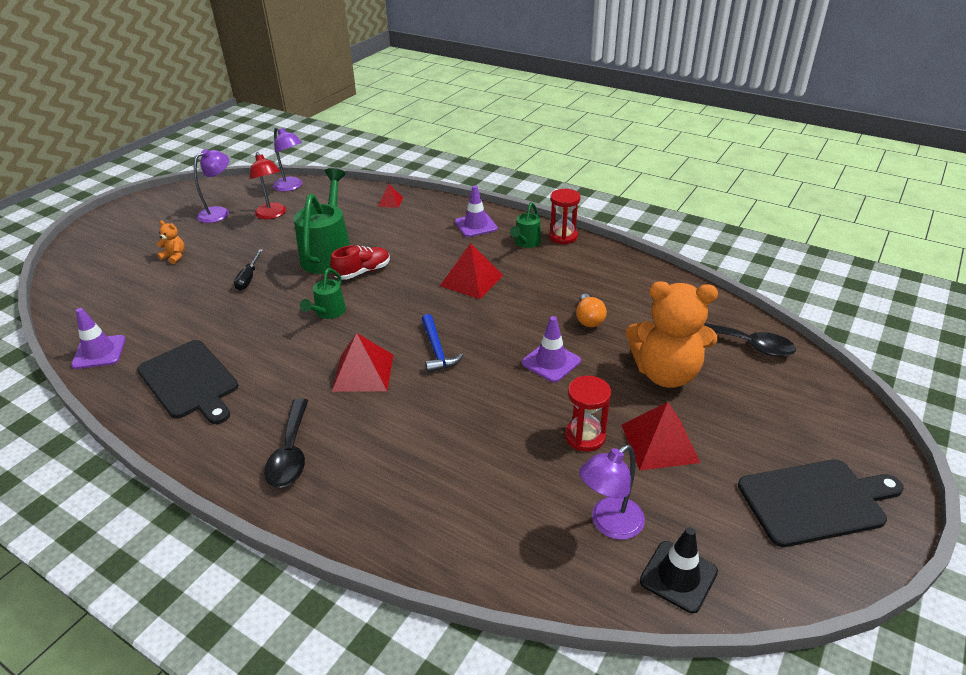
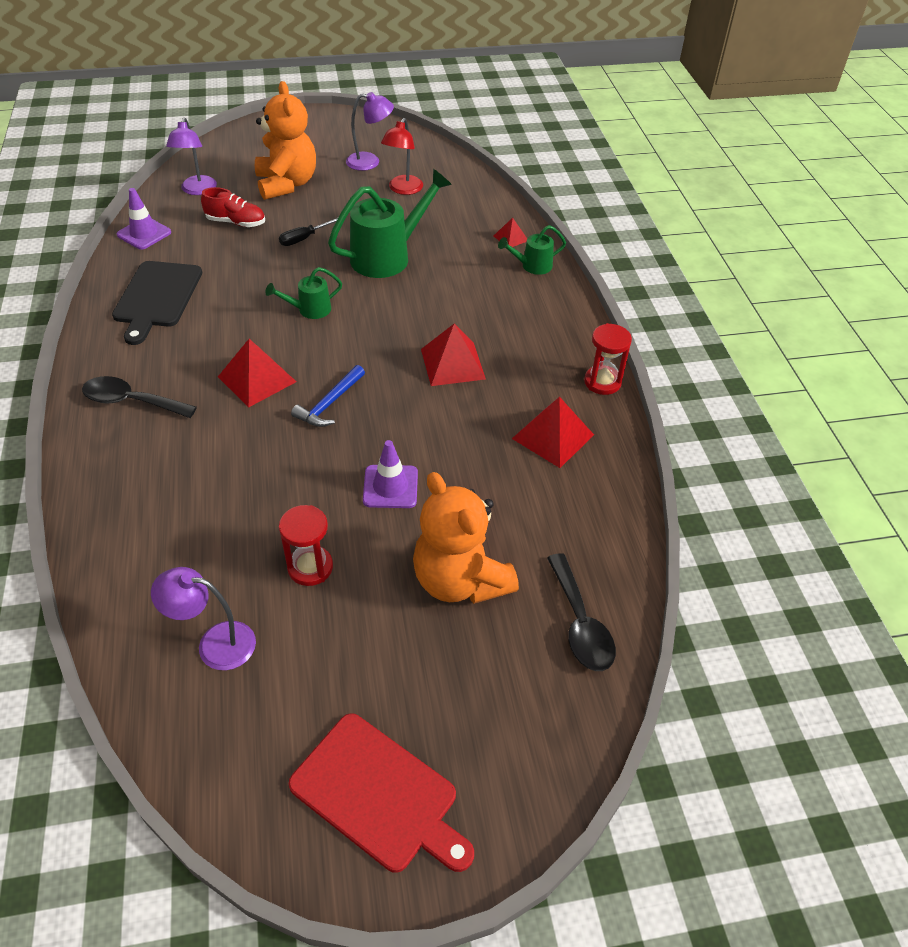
camera: 45 degrees right, 10 degrees up
orange teddy bear [157,220,185,264] -> orange teddy bear [255,81,316,200], size x2.45
black spoon [264,398,308,488] -> black spoon turned 60 degrees clockwise [82,376,197,418]
purple lamp [273,127,302,192] -> purple lamp moved to [166,118,217,195]
red shoe [330,245,390,280] -> red shoe moved to [201,187,265,227]
purple traffic cone [455,185,498,237] -> none
green watering can [510,202,541,248] -> green watering can moved to [498,225,566,275]
orange light bulb [576,294,607,327] -> none
red pyramid [622,402,700,471] -> red pyramid moved to [512,397,594,468]
black traffic cone [640,527,718,613] -> none
black cutting board [738,459,904,547] -> red cutting board [289,713,474,873]

